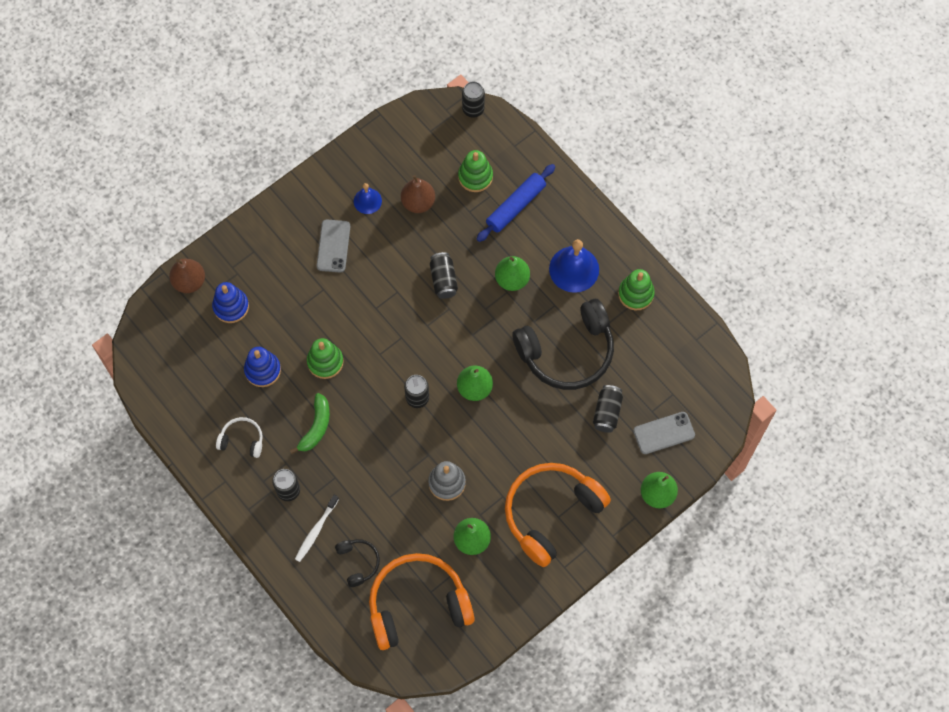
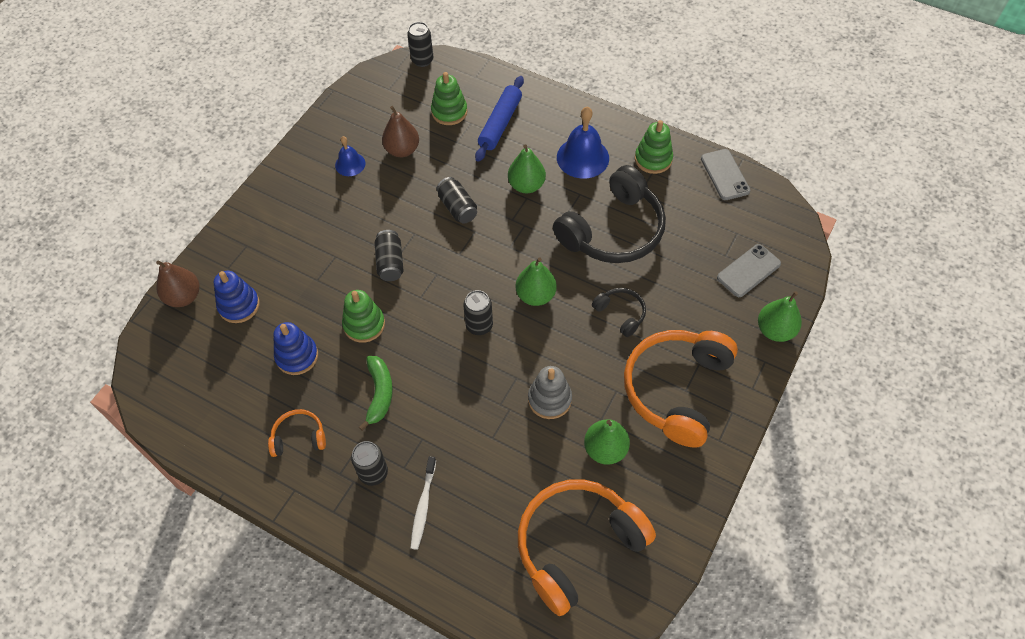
camera: 20 degrees left, 10 degrees down
white headphones [216,417,263,458] -> orange headphones [268,409,326,457]
grey phone [317,220,350,273] -> grey phone moved to [701,149,750,200]
black headphones [335,539,380,587] -> black headphones moved to [592,288,646,337]
black can [593,385,623,433] -> black can moved to [375,230,404,281]

